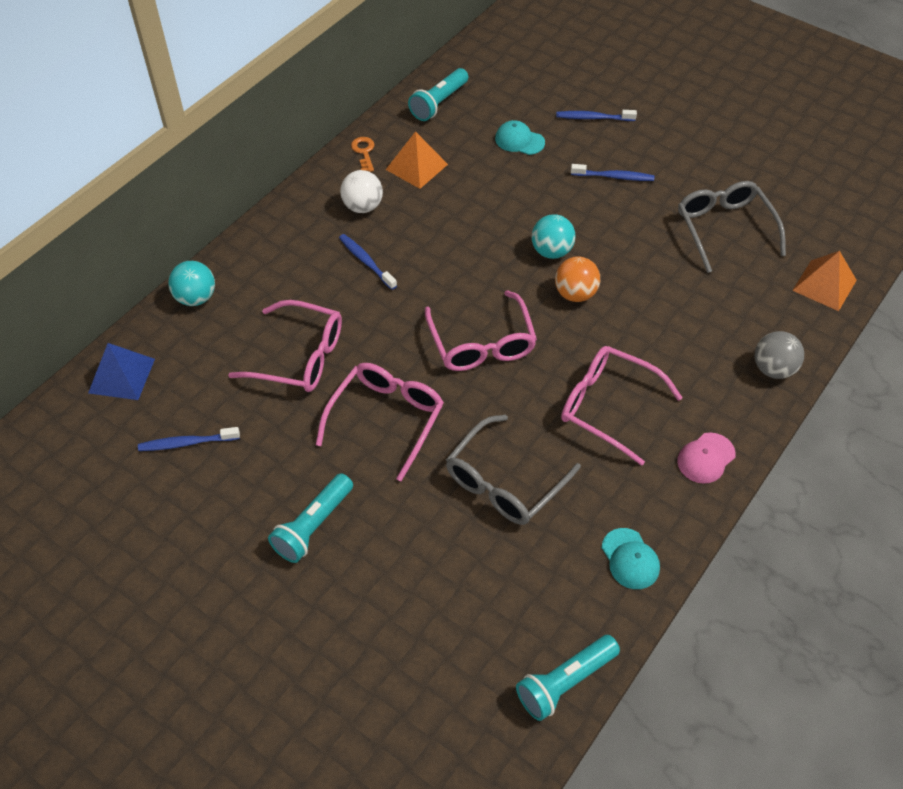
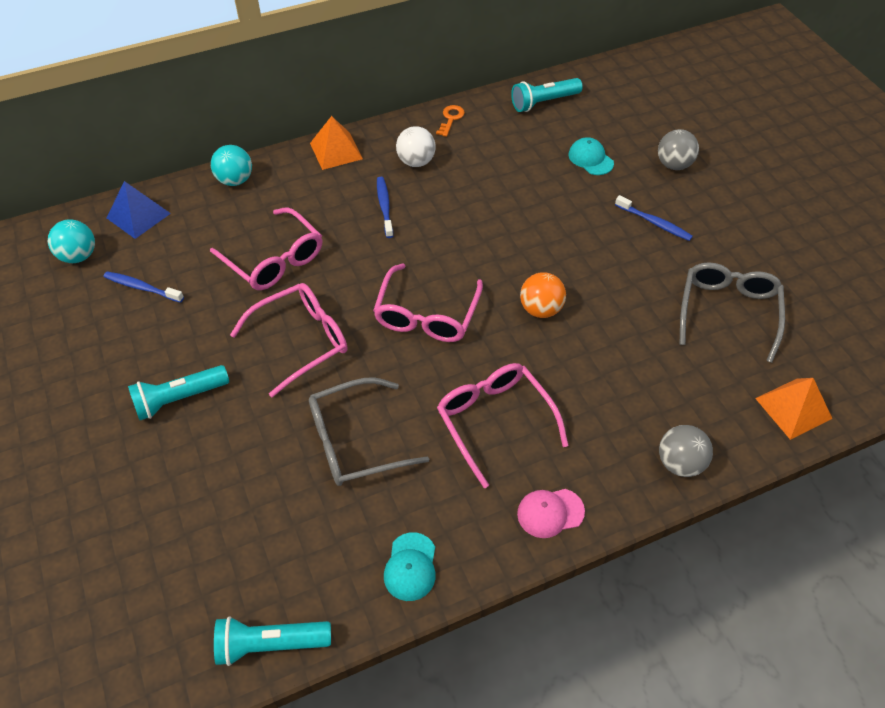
camera: 30 degrees right, 0 degrees up
orange pyramid [386,131,448,189] -> orange pyramid moved to [310,116,363,170]
turquoise ball [532,214,575,259] -> turquoise ball moved to [48,219,95,263]
blue toothbrush [556,110,637,121] -> grey ball [658,129,699,170]

